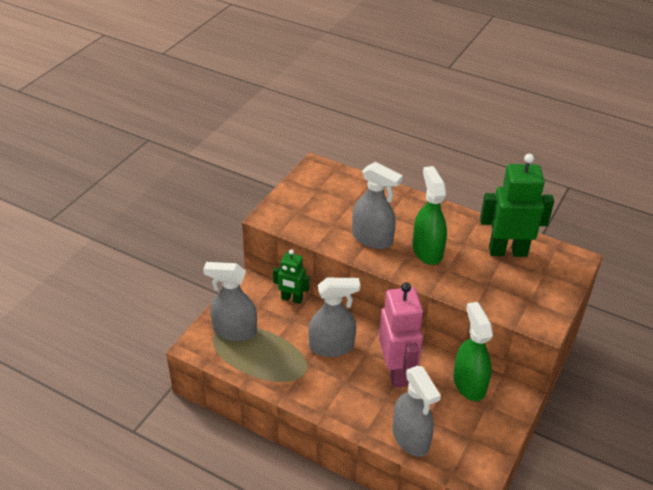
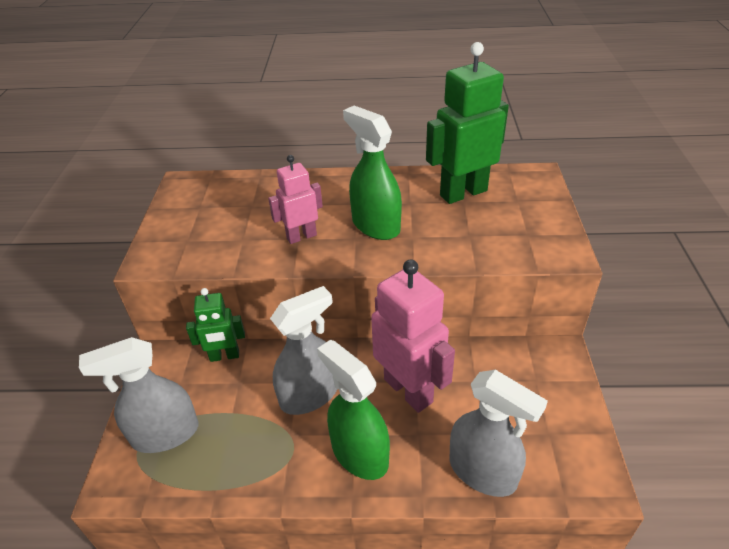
camera: 25 degrees left, 0 degrees up
grey spray bottle [352,162,403,249] -> pink robot [268,155,323,244]
green spray bottle [453,302,493,401] -> green spray bottle moved to [317,340,390,480]

